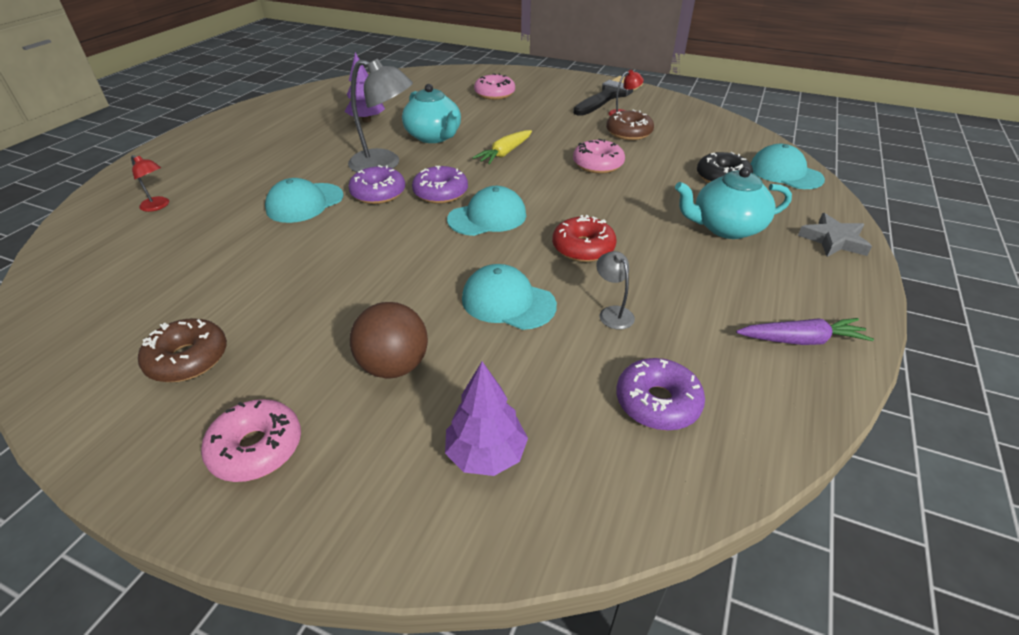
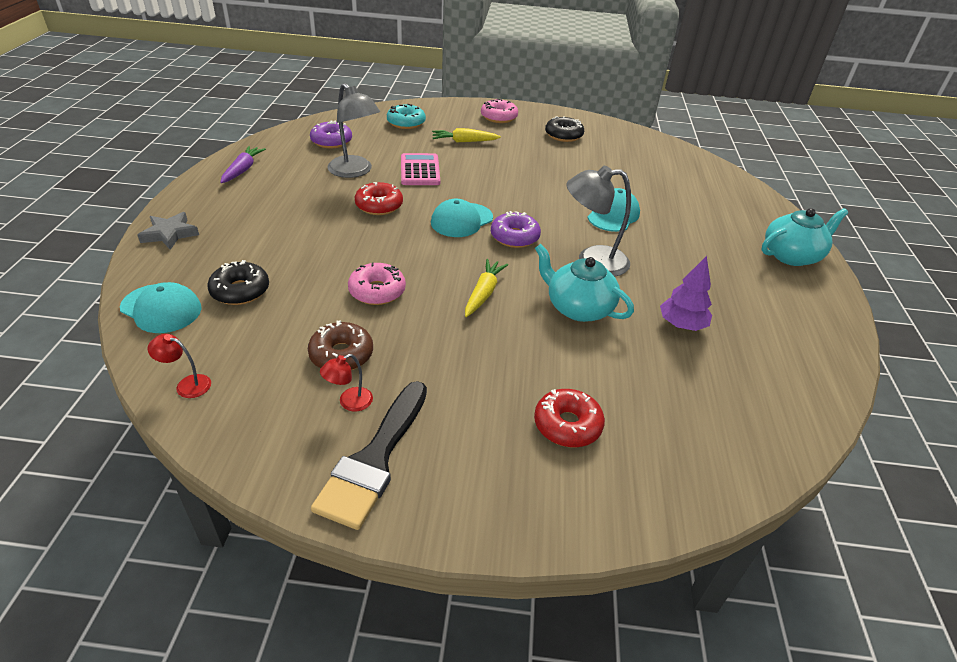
camera: 160 degrees right, 0 degrees up
red lamp [131,155,169,212] -> red lamp moved to [148,334,211,398]
brown donut [138,318,227,382] -> black donut [545,116,584,142]
purple donut [348,165,405,204] -> none
brown ball [350,302,428,379] -> yellow carrot [432,128,501,142]
purple tree [445,362,528,476] -> turquoise donut [387,104,426,129]
turquoise cap [462,264,557,330] -> pink calculator [401,153,440,185]
pink donut [474,73,515,100] -> red donut [534,389,605,447]
grey lamp [596,251,635,329] -> grey lamp [327,83,380,178], size x2.07
turquoise teapot [675,167,792,239] -> turquoise teapot moved to [762,208,848,266]
purple carrot [736,318,874,345] -> purple carrot turned 120 degrees clockwise [220,146,266,183]

